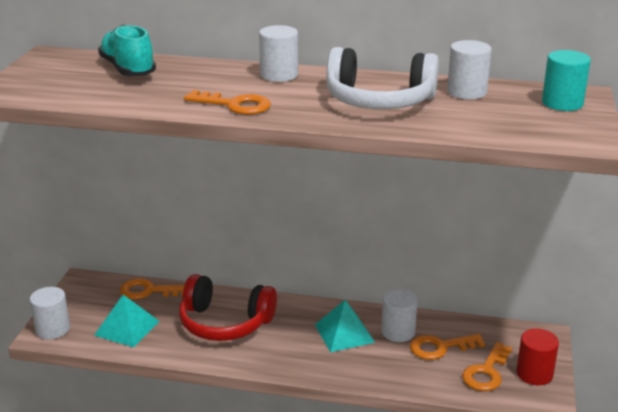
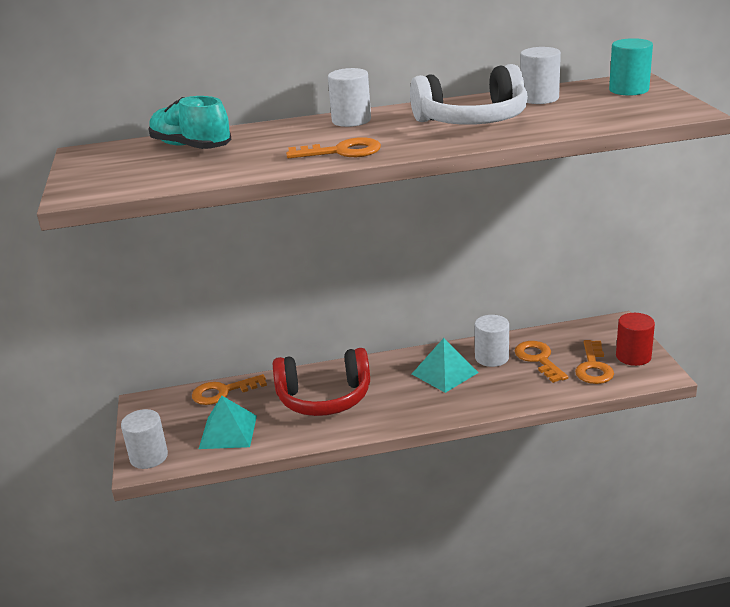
camera: 20 degrees left, 0 degrees up
orange key [410,334,485,360] -> orange key turned 105 degrees clockwise [515,341,568,383]

